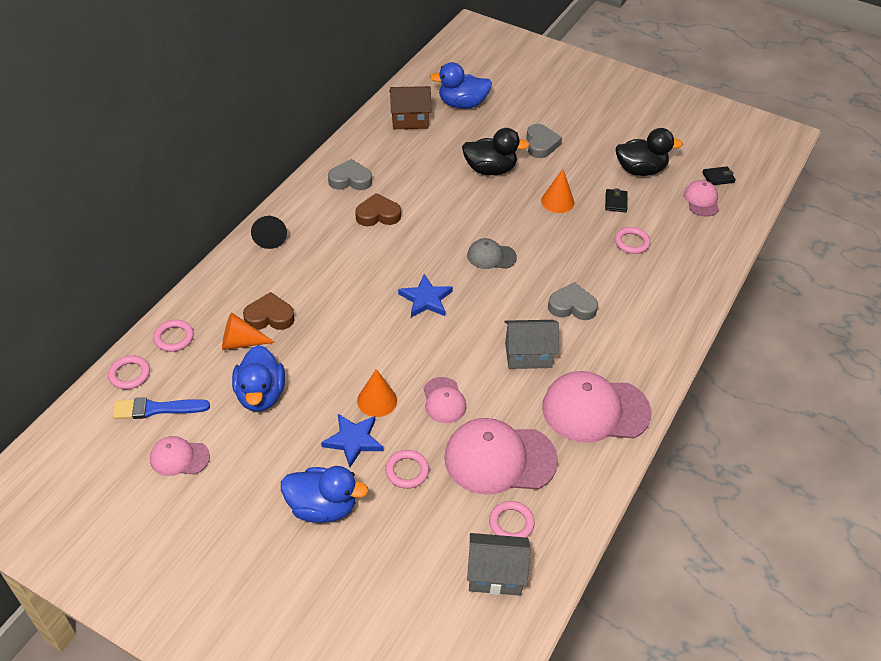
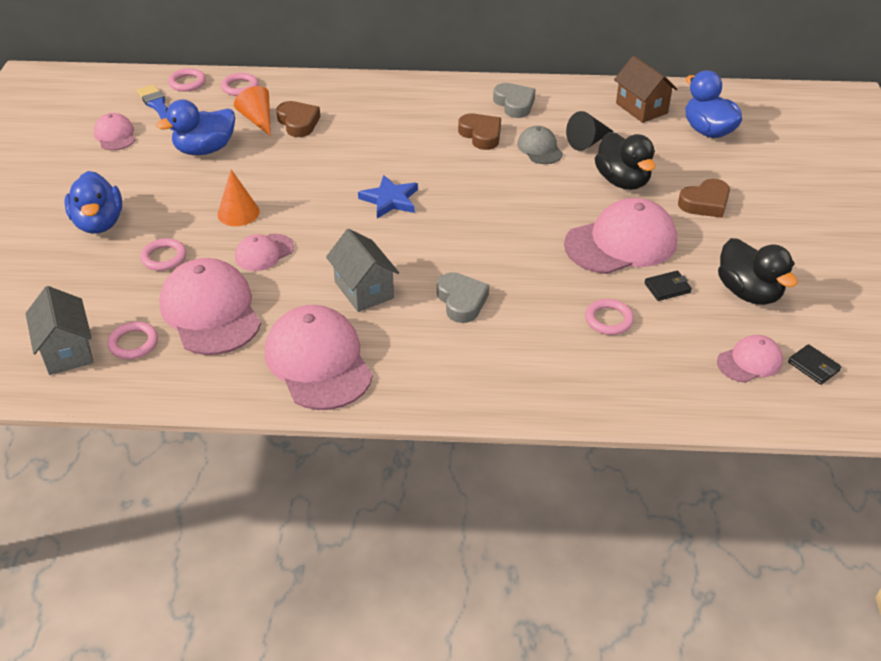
camera: 65 degrees right, 5 degrees down
black cone [251,215,287,249] -> black cone moved to [566,111,613,151]
blue star [321,414,383,467] -> none
grey cap [467,238,517,269] -> grey cap moved to [517,126,563,164]
grey heart [526,124,562,158] -> brown heart [678,179,730,218]
orange cone [541,169,574,213] -> pink cap [564,198,677,274]

